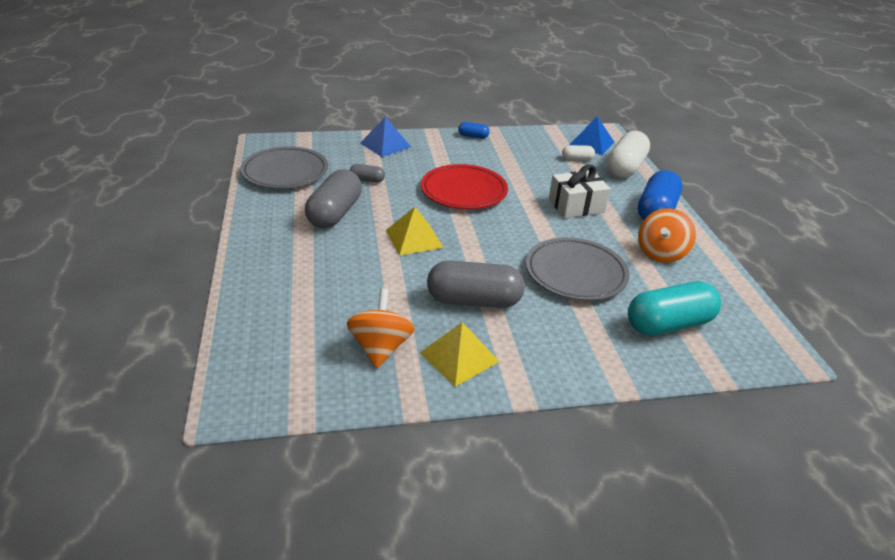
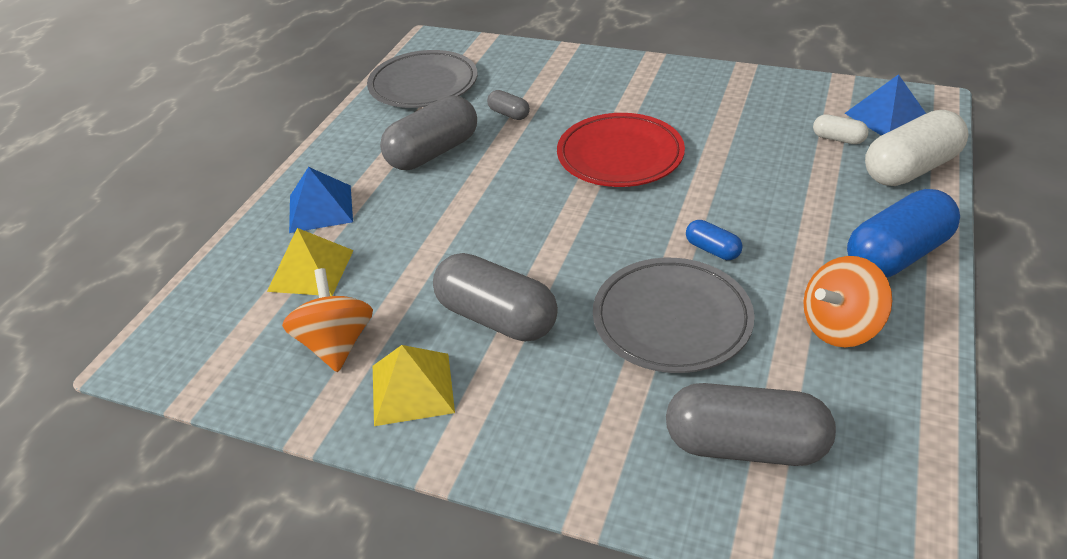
camera: 35 degrees right, 5 degrees up
orange spinning top [347,288,415,368] -> orange spinning top turned 45 degrees counterclockwise [282,268,373,372]
blue pyramid [360,117,411,157] -> blue pyramid moved to [289,167,353,233]
yellow pyramid [386,207,444,256] -> yellow pyramid moved to [267,228,354,296]
blue capsule [458,122,490,138] -> blue capsule moved to [686,220,743,260]
white gift [549,164,611,218] -> none
turquoise capsule [628,281,721,336] -> grey capsule [666,383,836,466]

